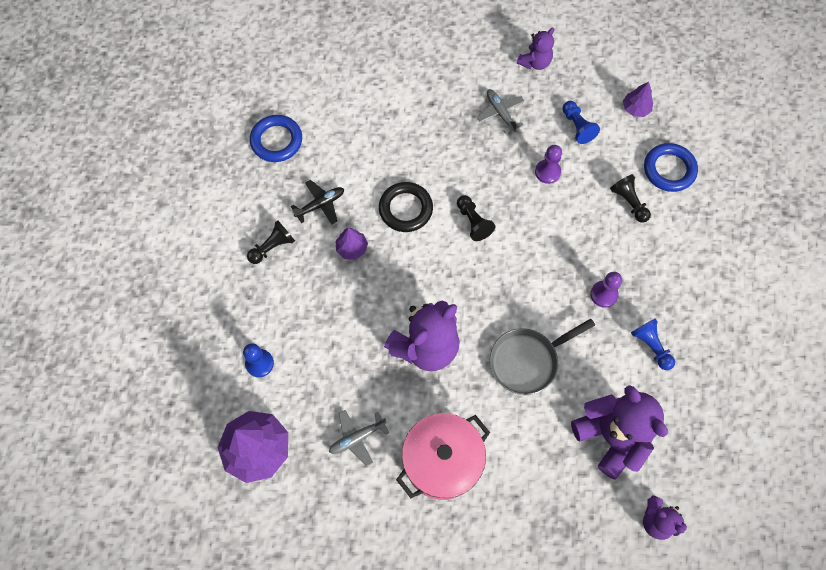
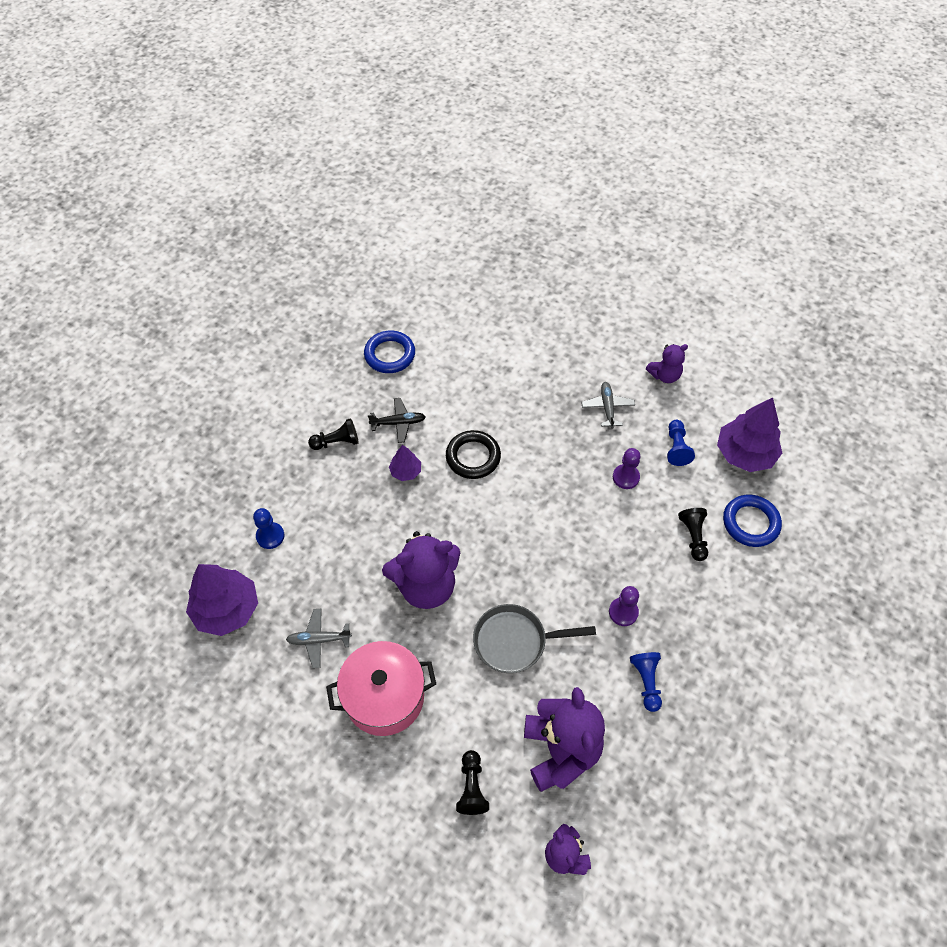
camera: 25 degrees right, 10 degrees down
black pawn [457,195,495,241] -> black pawn moved to [456,750,489,815]
purple tree [623,82,653,117] -> purple tree [717,398,782,472], size x1.96

